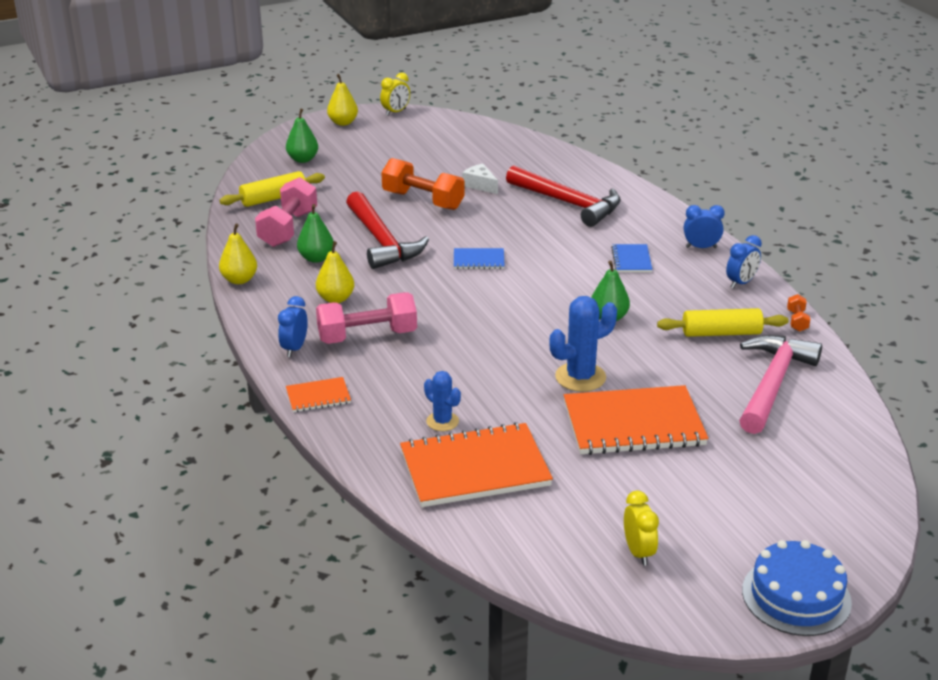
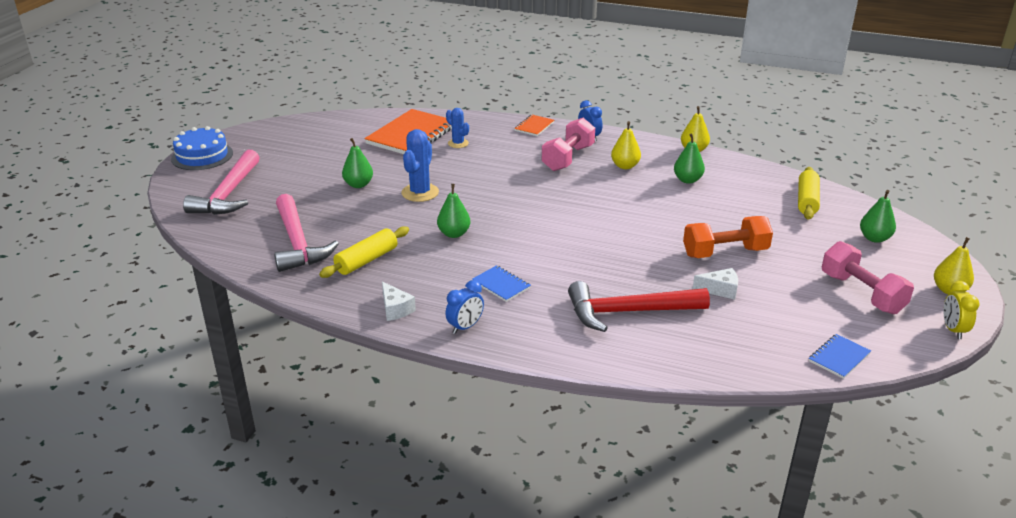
camera: 135 degrees right, 0 degrees up
pink dumbbell [255,177,317,247] -> pink dumbbell moved to [822,241,914,314]
red hammer [346,191,429,269] -> none
blue cactus [424,371,461,431] -> blue cactus turned 45 degrees clockwise [446,108,469,148]
blue notebook [454,248,505,269] -> blue notebook moved to [809,334,871,379]
orange notebook [564,385,708,455] -> green pear [342,138,373,188]
yellow clock [624,491,659,566] -> none
blue clock [726,235,762,288] -> white cheese [382,281,416,321]
orange dumbbell [787,294,810,332] -> none
none -> pink hammer [183,150,260,215]

